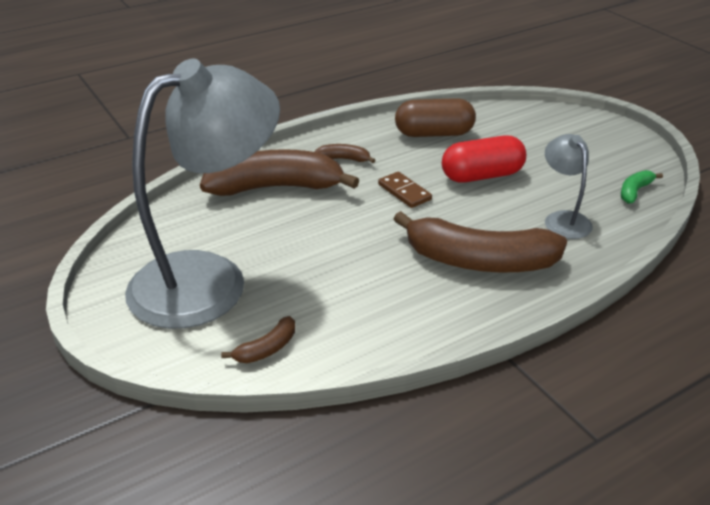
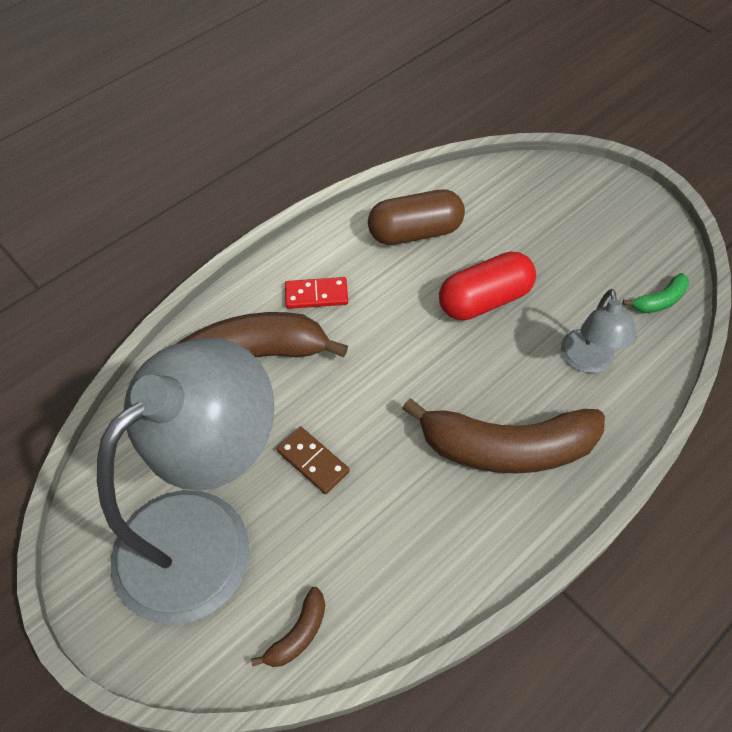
camera: 10 degrees left, 20 degrees up
brown banana [315,144,375,163] -> red domino [285,277,348,309]
brown domino [378,172,432,208] -> brown domino moved to [277,427,350,494]
grey lamp [545,134,593,239] -> grey lamp turned 150 degrees counterclockwise [561,289,637,373]
green banana [621,170,663,204] -> green banana turned 150 degrees counterclockwise [623,273,689,313]

